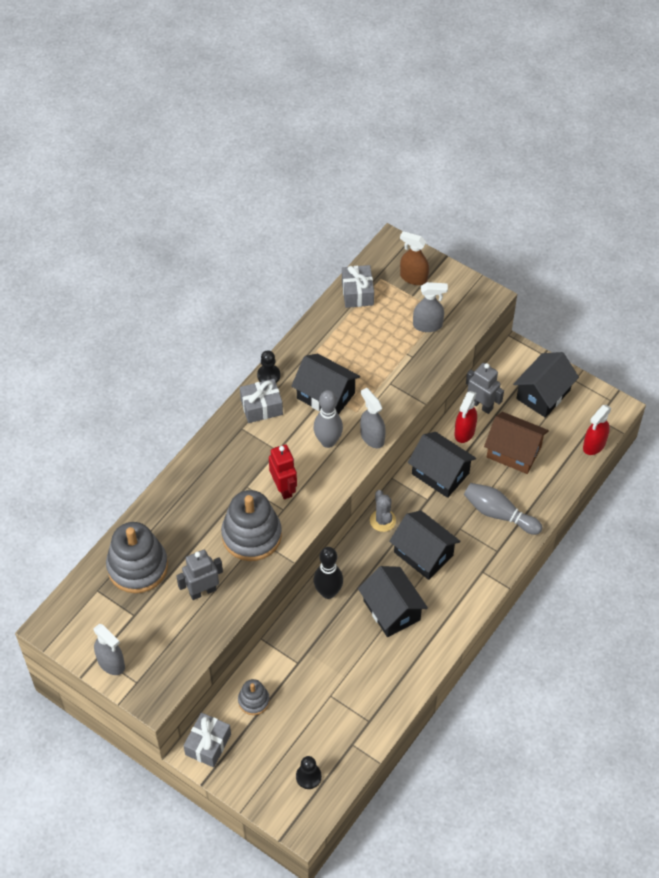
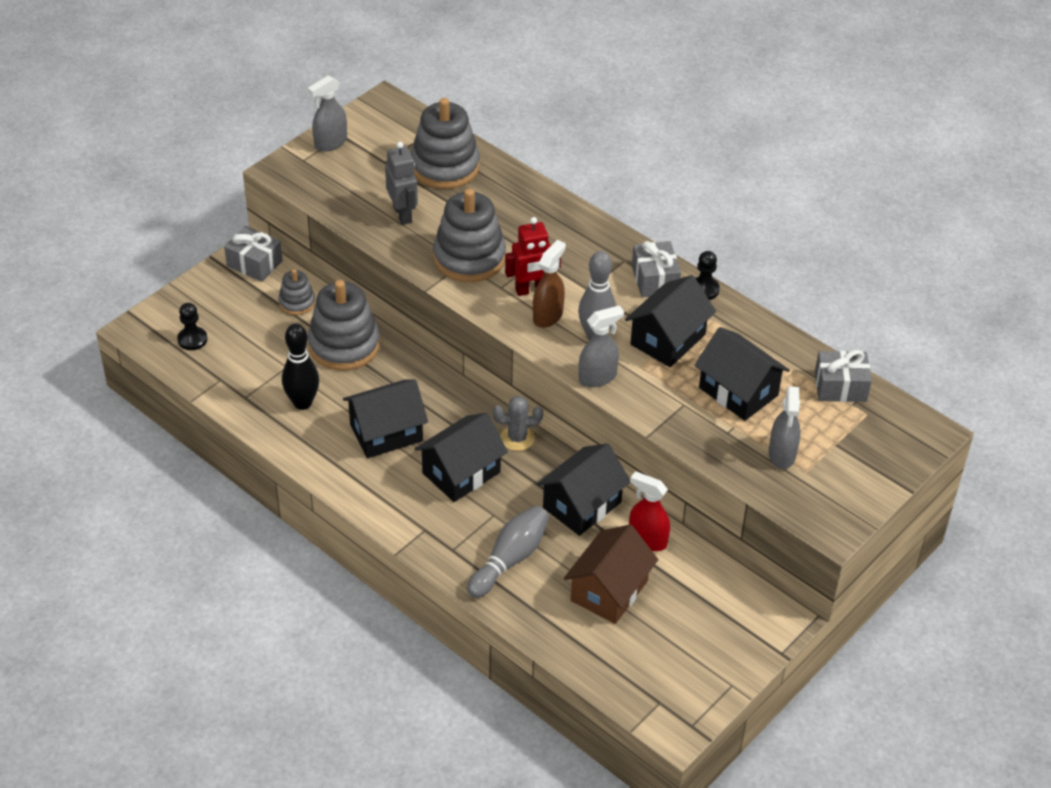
camera: 95 degrees right, 10 degrees down
black bowling pin [314,547,343,599] -> black bowling pin moved to [282,323,319,410]
brown spray bottle [400,231,429,285] -> brown spray bottle moved to [533,240,566,328]
grey robot [466,363,504,414] -> none
black house [513,352,579,418] -> black house moved to [695,327,790,421]
red spray bottle [583,405,612,455] -> none
none -> grey stacking toy [308,280,380,371]

